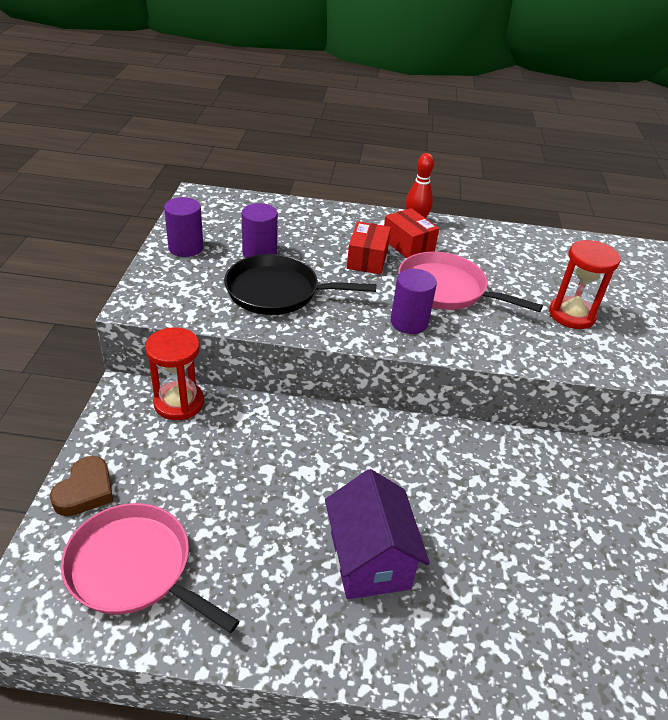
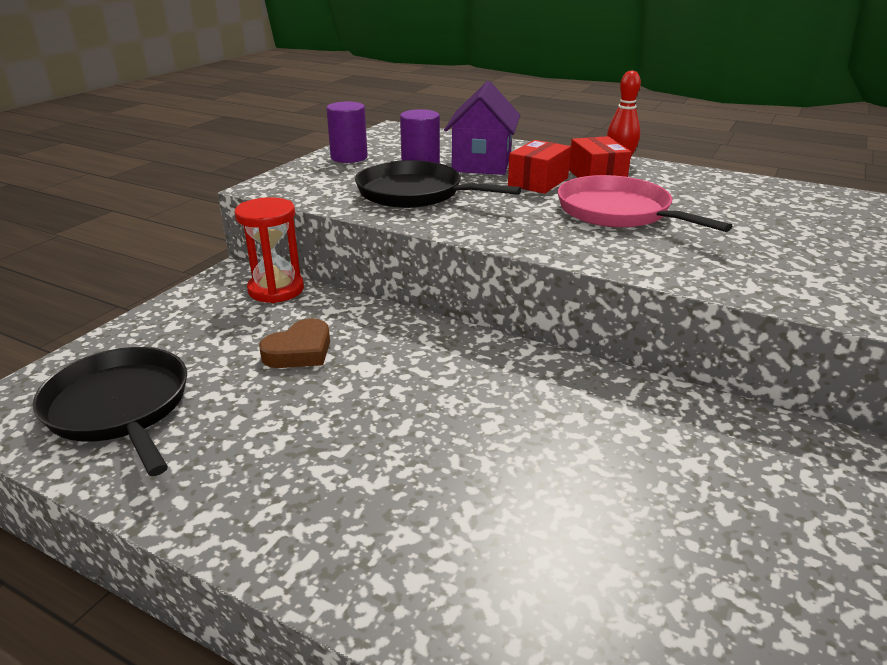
camera: 25 degrees right, 10 degrees down
brown heart [50,456,113,516] -> brown heart moved to [259,318,330,368]
pink pan [61,503,240,633] -> black pan [33,347,187,476]
purple house [325,469,430,599] -> purple house moved to [444,81,520,175]
purple cylinder [391,269,437,334] -> none
red hourglass [549,240,621,329] -> none

